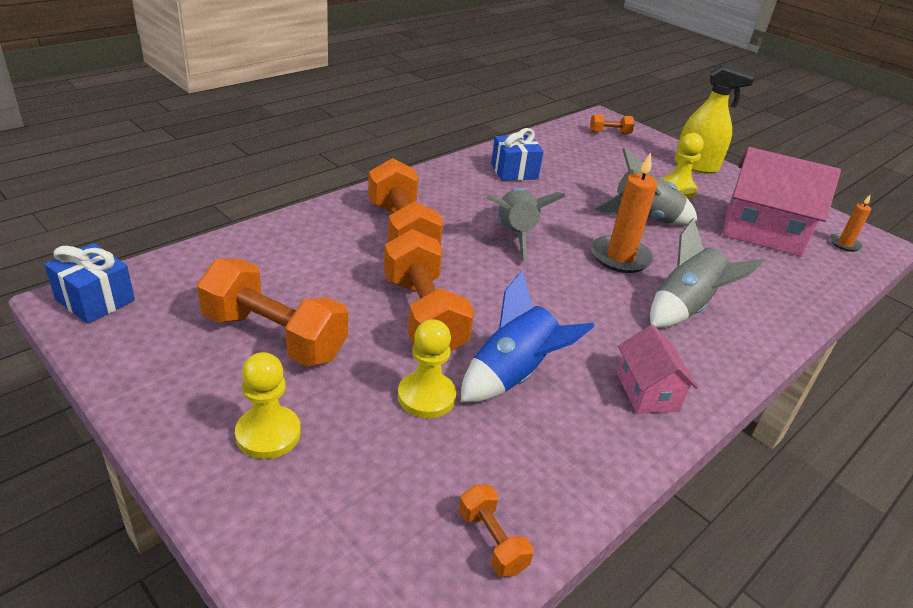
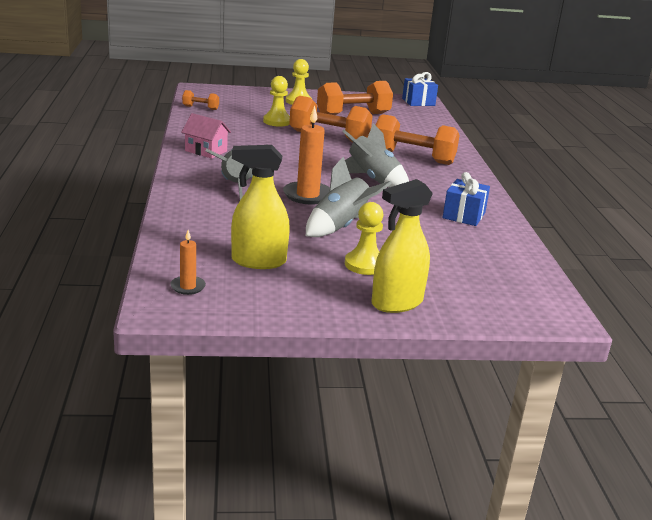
camera: 130 degrees right, 10 degrees down
blue rocket [461,271,595,402] -> none
orange dumbbell [590,114,634,134] -> none
pink house [723,147,841,257] -> yellow spray bottle [231,145,290,269]

